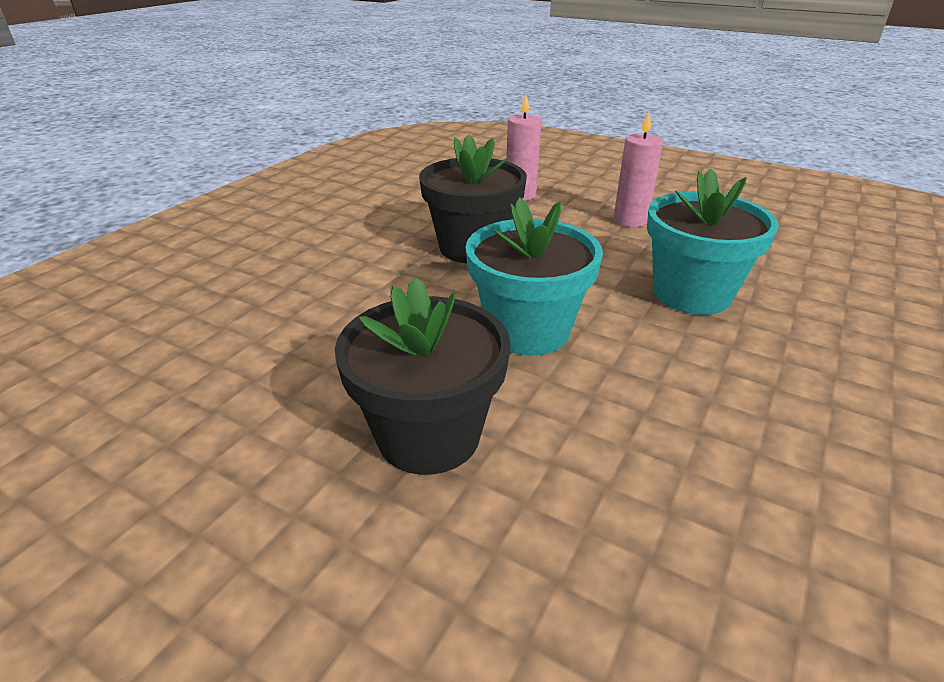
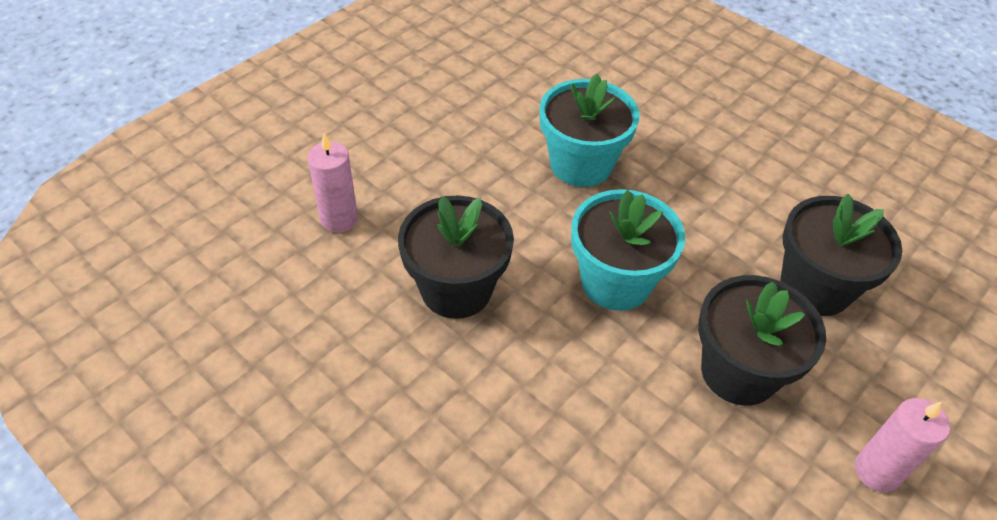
camera: 80 degrees left, 15 degrees up
pink candle [614,112,663,227] -> pink candle moved to [855,398,950,492]
none -> black flower pot [781,194,902,316]

